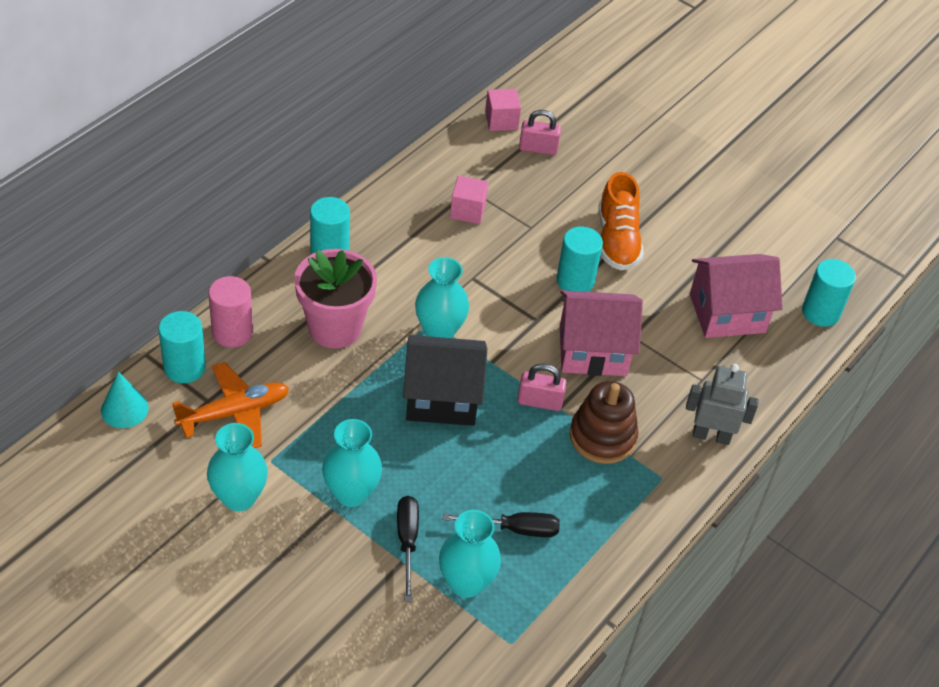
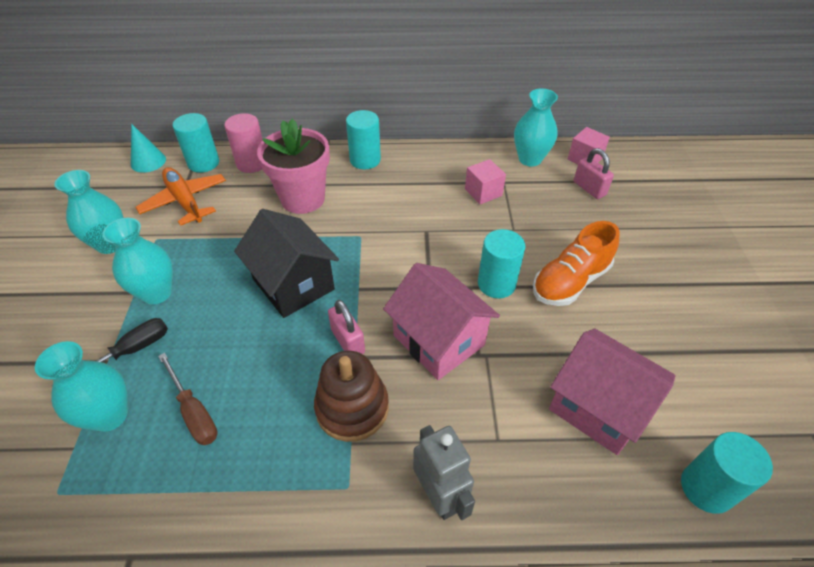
camera: 55 degrees right, 0 degrees up
orange plane [172,362,289,448] -> orange plane turned 150 degrees counterclockwise [135,167,226,226]
turquoise vase [415,257,469,338] -> turquoise vase moved to [514,89,558,166]
black screwdriver [443,512,560,537] -> brown screwdriver [158,353,218,445]

